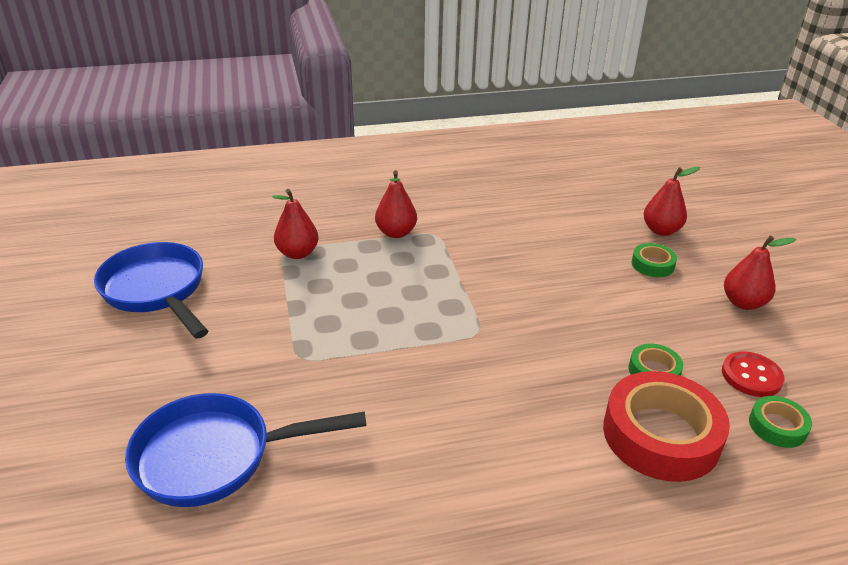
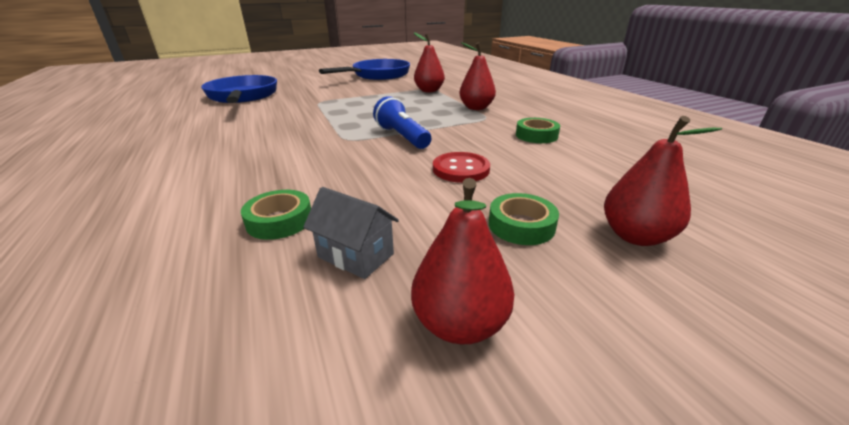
camera: 80 degrees right, 5 degrees down
red tape [603,371,730,482] -> none
red button [722,351,785,397] -> red button moved to [433,152,490,183]
green tape [749,396,812,448] -> green tape moved to [516,118,560,143]
none -> grey house [303,187,399,279]
none -> blue flashlight [373,96,431,149]

